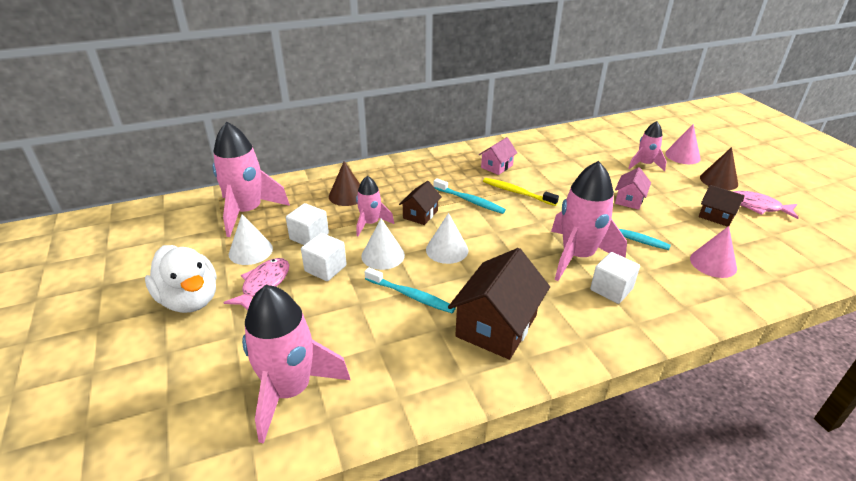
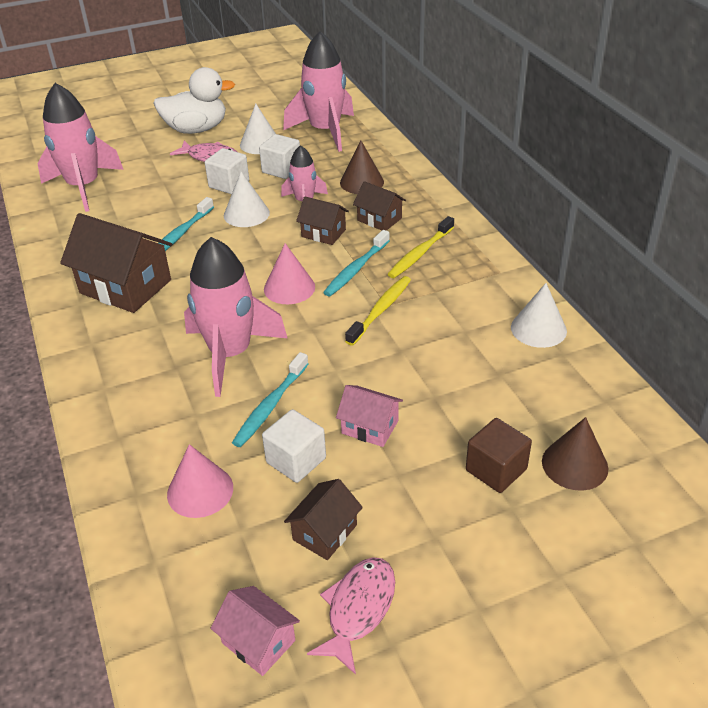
camera: 90 degrees right, 5 degrees up
white duck [145,245,216,313] -> white duck turned 150 degrees counterclockwise [153,67,235,134]
white cone [426,213,468,264] -> white cone moved to [511,283,567,348]
pink house [479,137,518,175] -> pink house moved to [210,586,300,676]
white cube [590,252,640,304] -> white cube moved to [262,409,326,483]
pink rocket [628,121,667,171] -> brown cube [466,418,532,493]
pink cone [665,124,701,164] -> pink cone moved to [264,243,315,304]
brown cone [700,147,738,190] -> brown cone moved to [542,417,608,491]
none -> brown house [353,181,406,231]
none -> yellow toothbrush [388,216,454,278]

